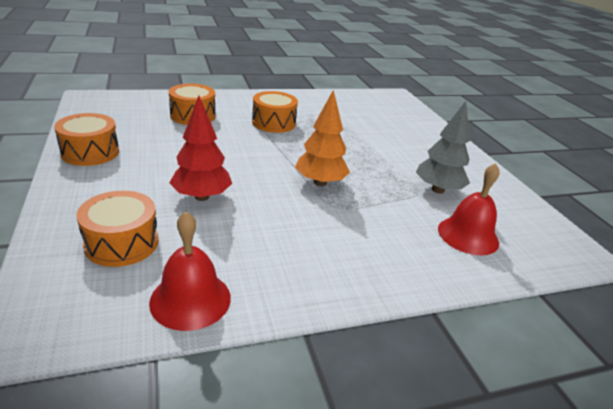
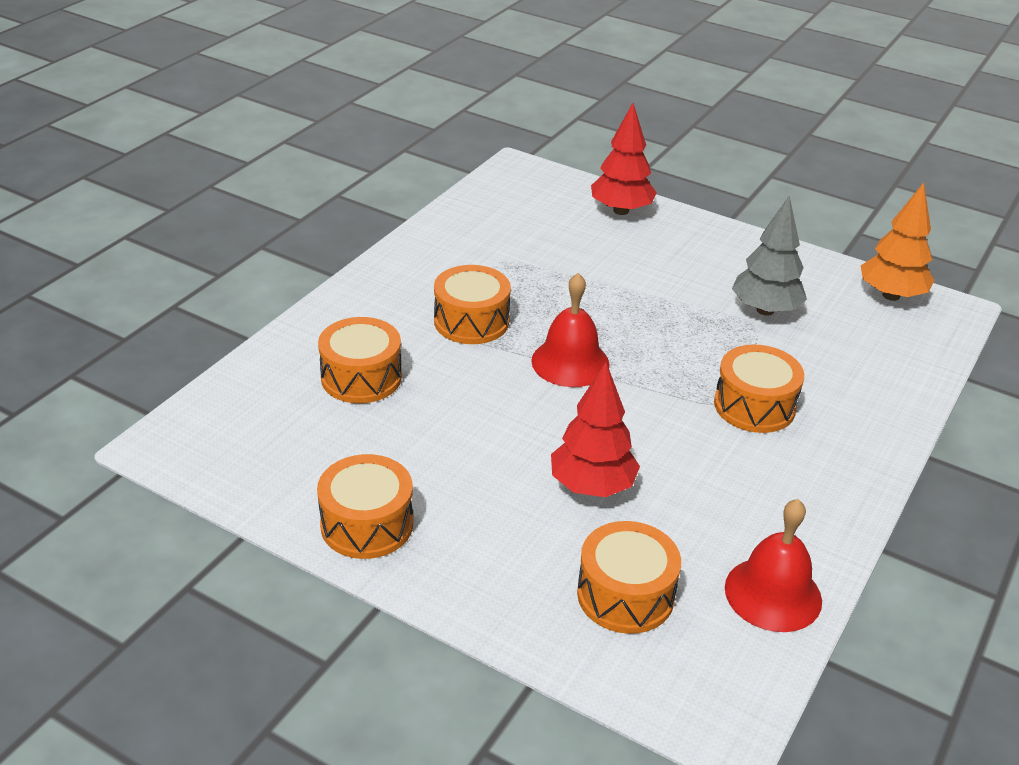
camera: 40 degrees left, 5 degrees up
orange tree [295,90,350,186] -> orange tree moved to [861,183,934,301]
red bell [438,163,500,255] -> red bell moved to [531,273,610,387]
none -> red tree [591,103,657,215]
none -> orange drum [714,345,804,433]

